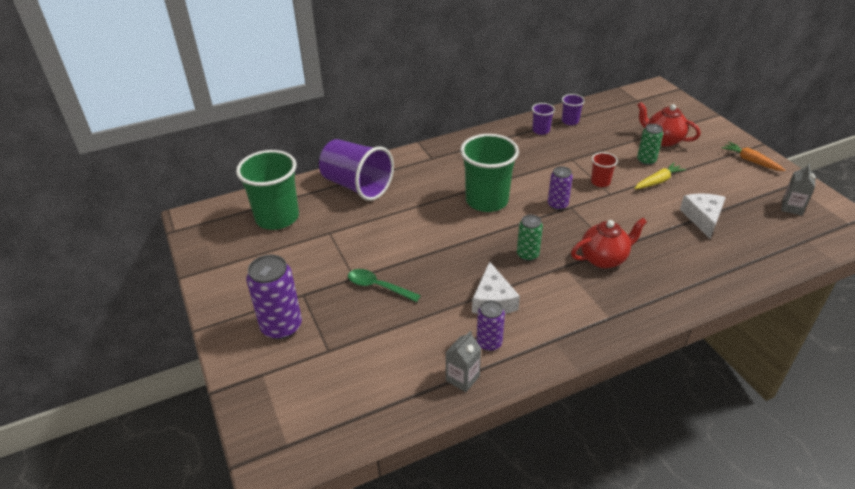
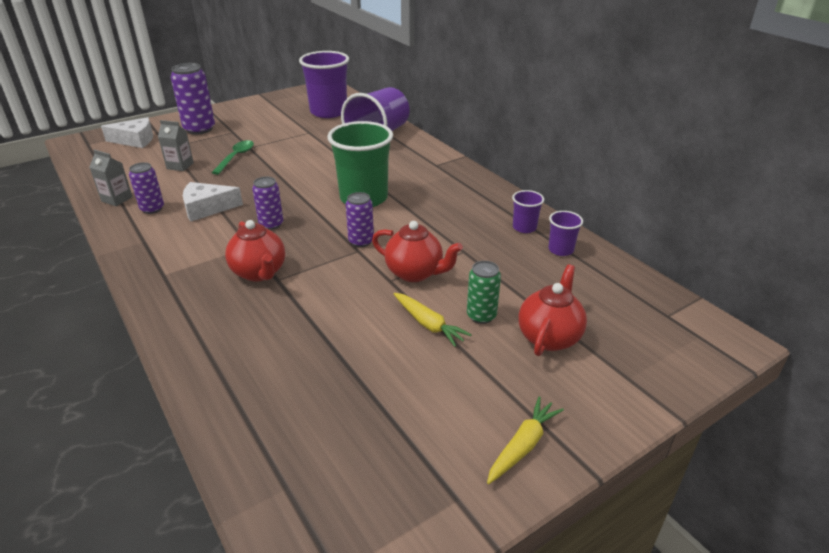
camera: 80 degrees right, 5 degrees down
green cup [236,150,299,230] -> purple cup [299,51,349,118]
green can [517,215,543,261] -> purple can [252,177,283,230]
red cup [591,152,618,187] -> red teapot [372,221,463,282]
white cheese [680,193,726,239] -> white cheese moved to [101,117,153,148]
orange carrot [722,142,785,171] -> yellow carrot [487,396,564,484]
grey carton [781,163,815,215] -> grey carton moved to [158,120,194,171]

